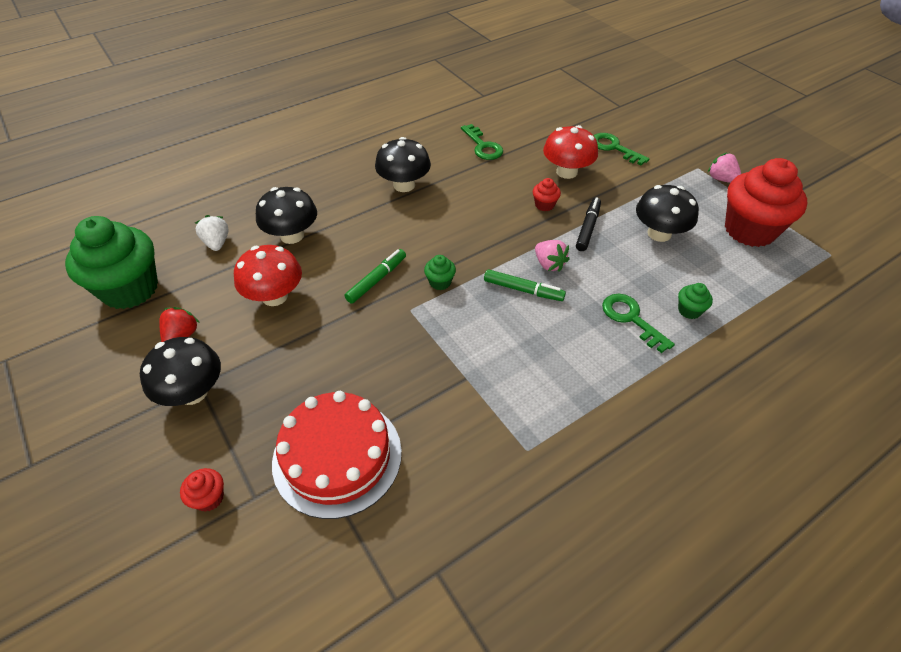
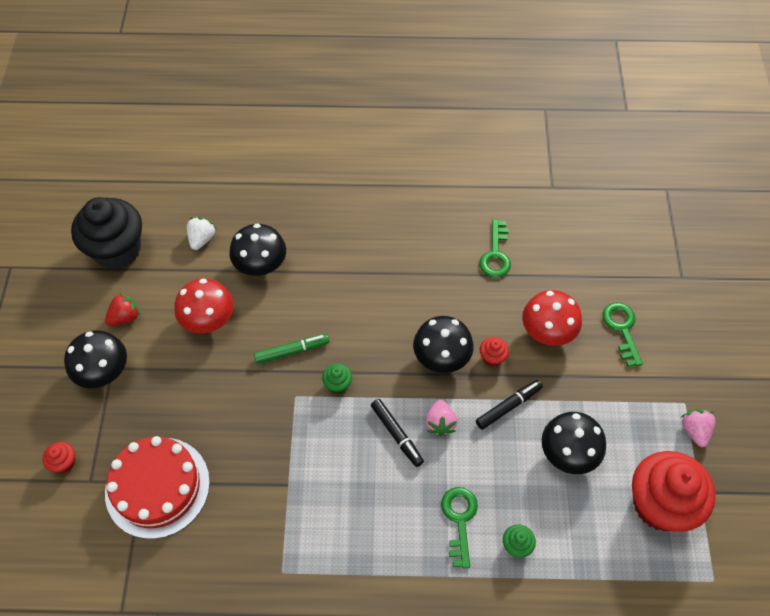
camera: 35 degrees right, 10 degrees up
green cupcake [65,216,158,309] -> black cupcake [71,197,142,270]
black mushroom [375,137,431,192] -> black mushroom moved to [413,316,474,373]
green marker [484,269,566,301] -> black marker [371,399,424,467]

